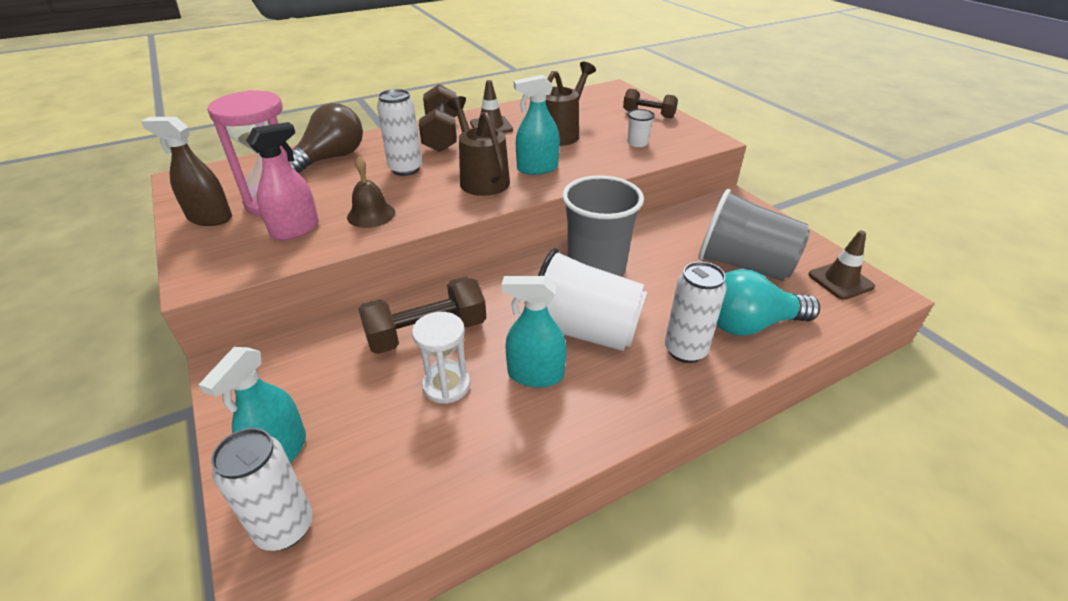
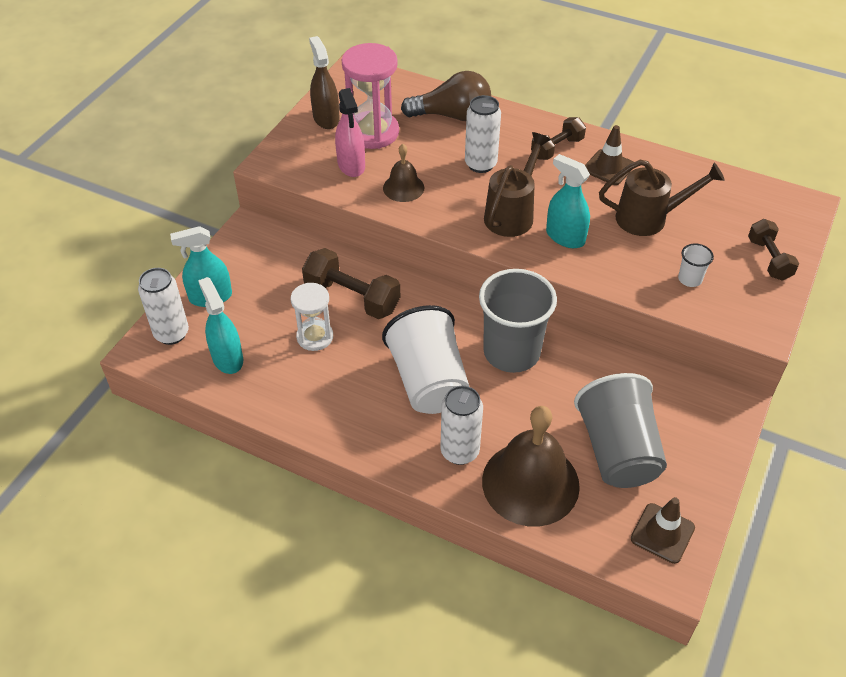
camera: 55 degrees right, 10 degrees up
pink spray bottle [246,122,319,241] -> pink spray bottle turned 60 degrees clockwise [335,88,365,177]
brown dumbbell [419,84,457,152] -> brown dumbbell [531,117,586,160], size x0.64
turquoise spray bottle [501,276,566,387] -> turquoise spray bottle moved to [198,277,243,374]
turquoise light bulb [717,269,820,336] -> brown bell [482,406,580,527]

